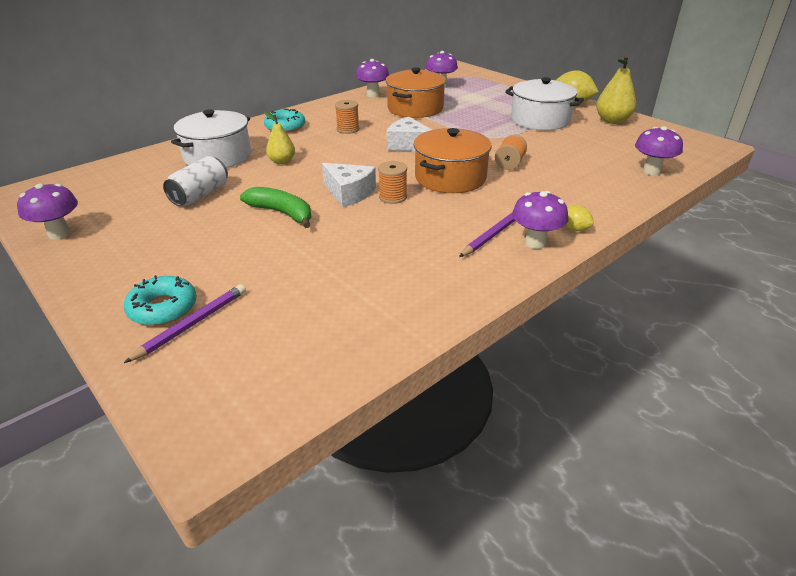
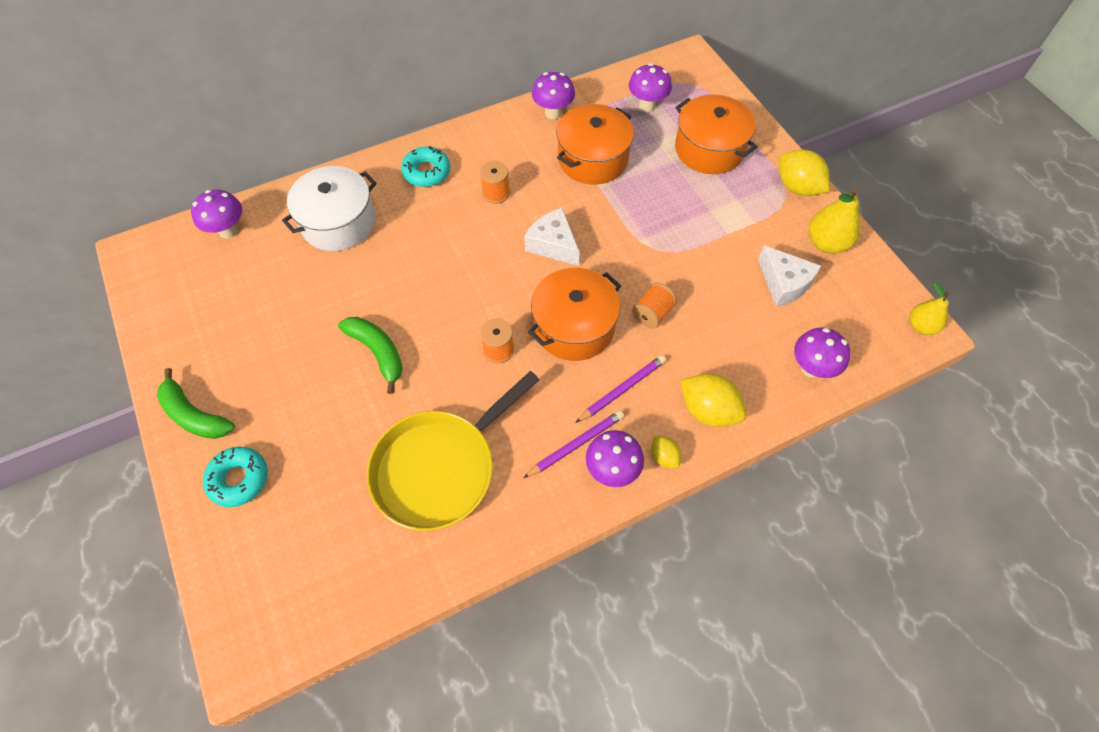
camera: 15 degrees right, 25 degrees up
purple mushroom [17,184,78,240] -> purple mushroom moved to [191,190,242,239]
purple pencil [124,284,246,363] -> purple pencil moved to [575,355,666,423]
white can [163,156,228,206] -> none
yellow pear [264,111,295,164] -> yellow pear moved to [909,282,949,335]
white cheese [322,163,376,207] -> white cheese moved to [758,245,821,307]
white pot [505,77,584,130] -> none
none -> green banana [157,368,235,439]
none -> yellow pan [367,371,539,531]
none -> orange pot [675,94,757,174]
none -> yellow lemon [680,373,747,427]

